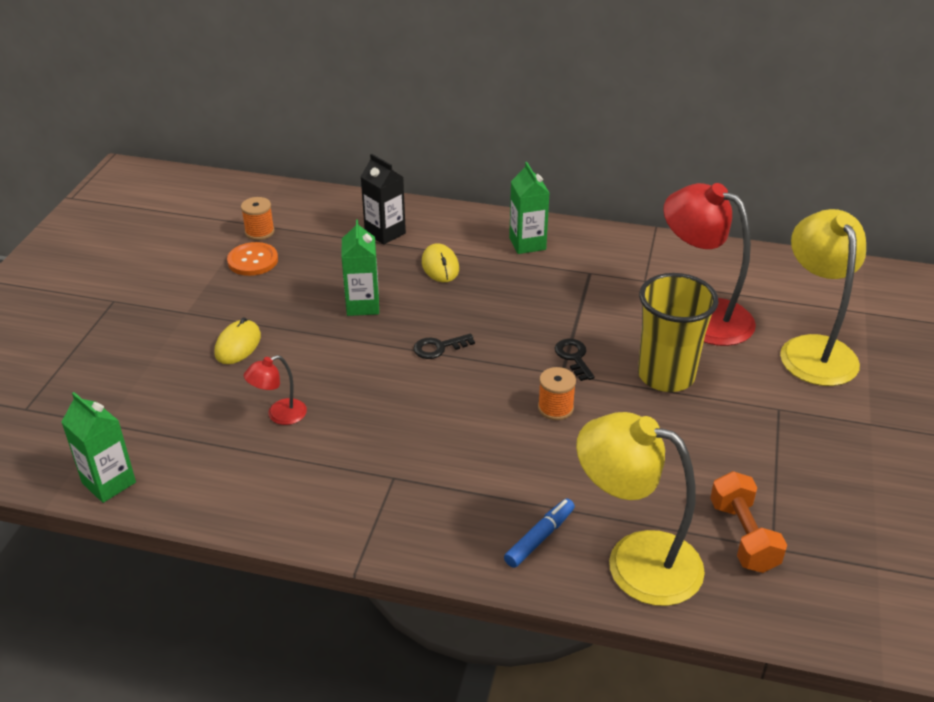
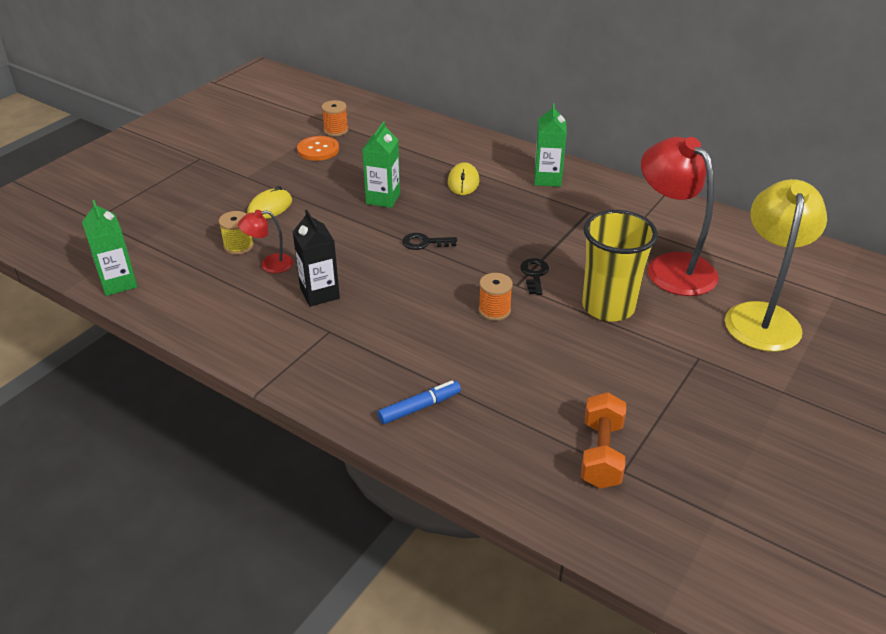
camera: 20 degrees right, 0 degrees up
black carton [361,154,406,245] -> black carton moved to [293,210,340,307]
yellow lamp [576,412,705,606] -> none
none -> yellow spool [219,211,254,255]

